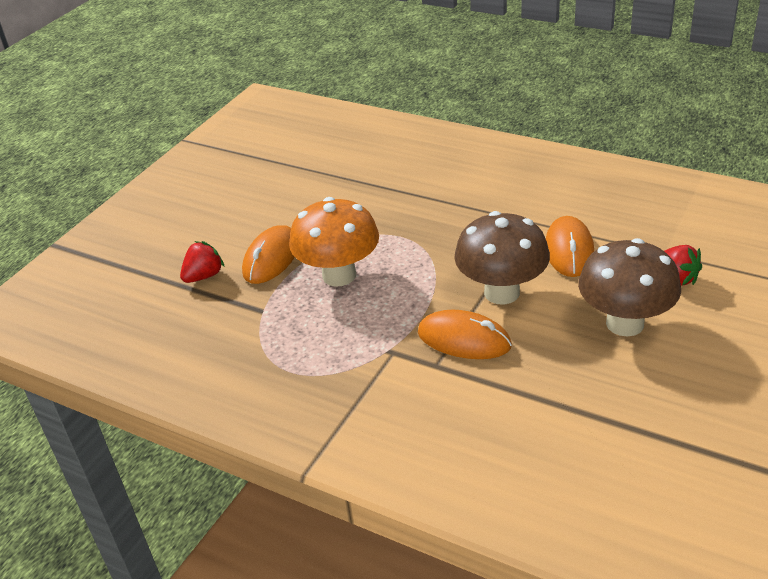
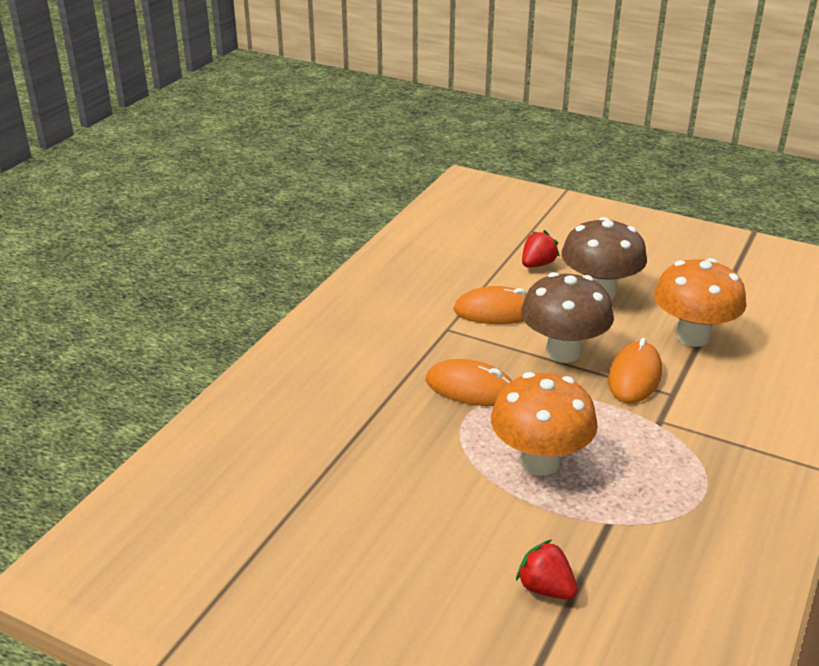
camera: 95 degrees left, 5 degrees down
orange mouse [242,225,294,284] -> orange mouse moved to [426,359,512,406]
none -> orange mushroom [654,258,746,347]

